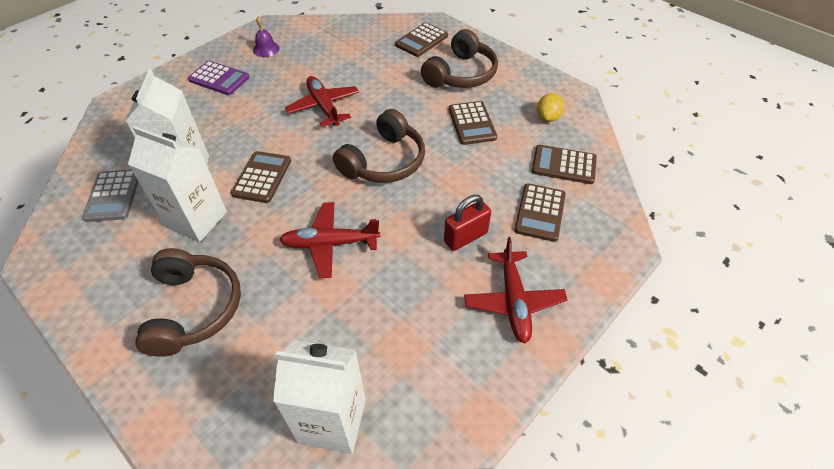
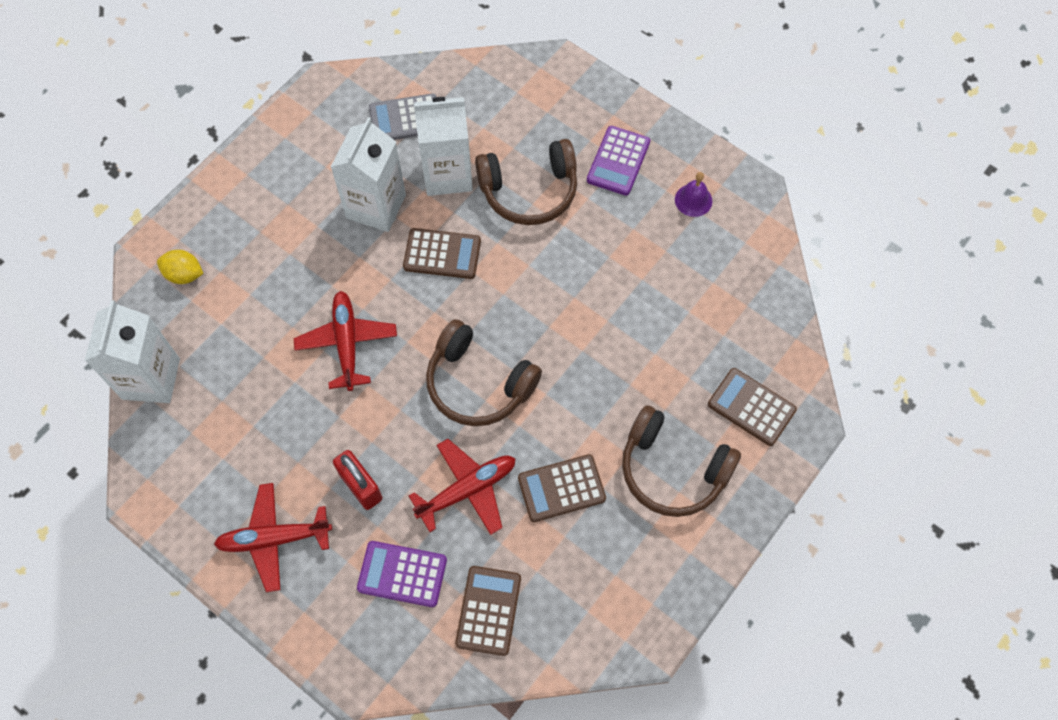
camera: 85 degrees right, 15 degrees up
brown headphones [135,248,241,357] -> brown headphones moved to [475,139,577,225]
red plane [285,76,359,127] -> red plane moved to [409,439,516,535]
brown calculator [514,183,566,242] -> purple calculator [357,541,447,607]
yellow lemon [537,93,564,122] -> yellow lemon moved to [157,250,203,284]

